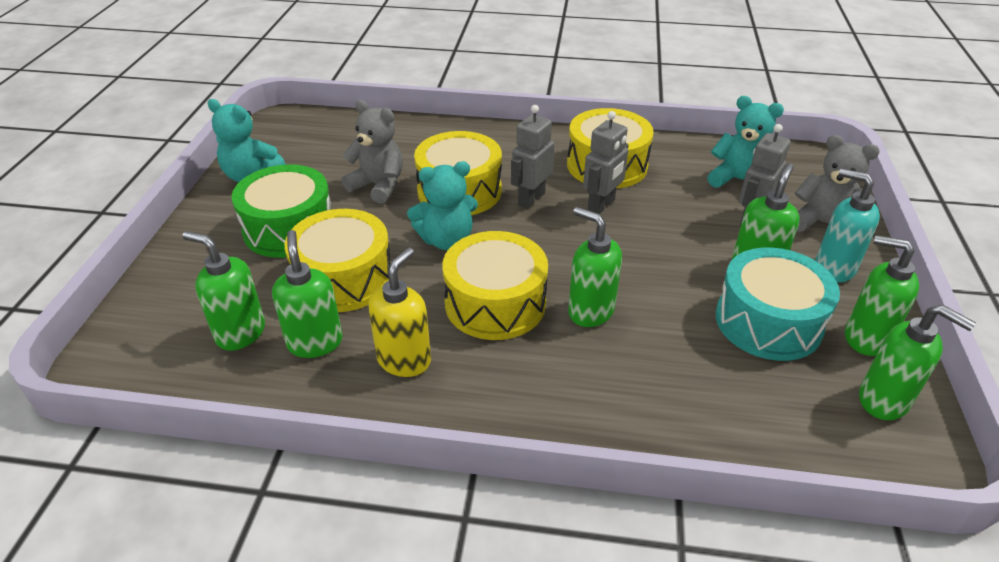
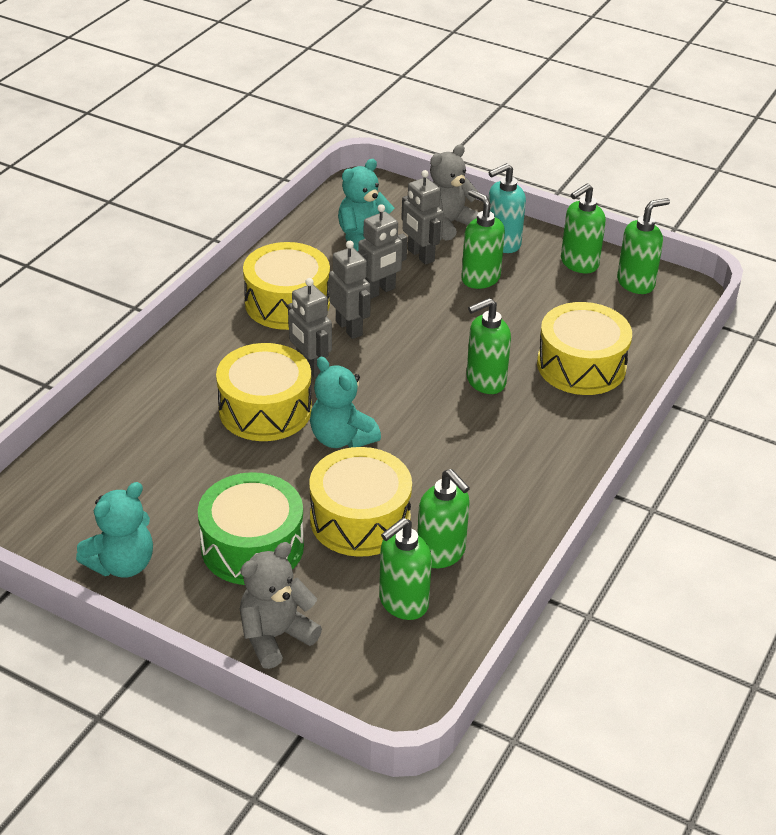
camera: 70 degrees left, 0 degrees up
green soap dispenser [272,230,343,358] -> green soap dispenser turned 135 degrees counterclockwise [417,469,470,568]
grey teddy bear [341,100,403,204] -> grey teddy bear moved to [240,542,322,669]
yellow soap dispenser [368,247,431,377] -> none
turquoise teddy bear [407,161,478,250] -> turquoise teddy bear turned 135 degrees clockwise [310,357,381,448]
yellow drum [442,231,548,340] -> yellow drum moved to [537,302,632,395]
turquoise drum [715,247,840,361] -> none
none -> grey robot [358,204,407,299]

